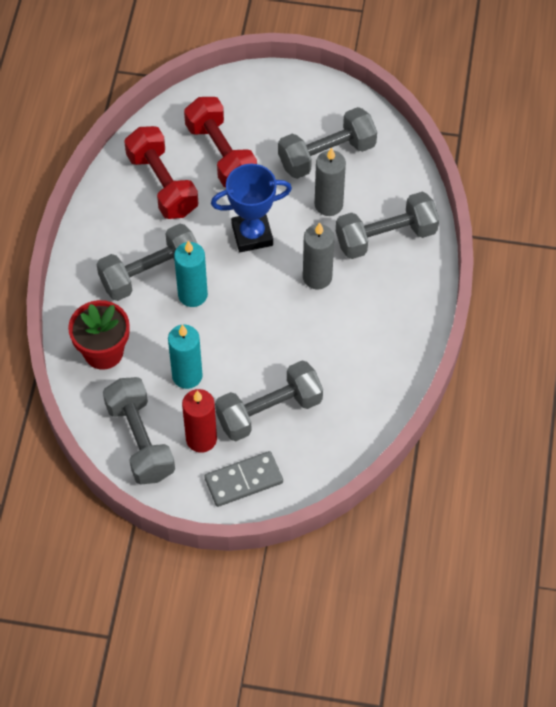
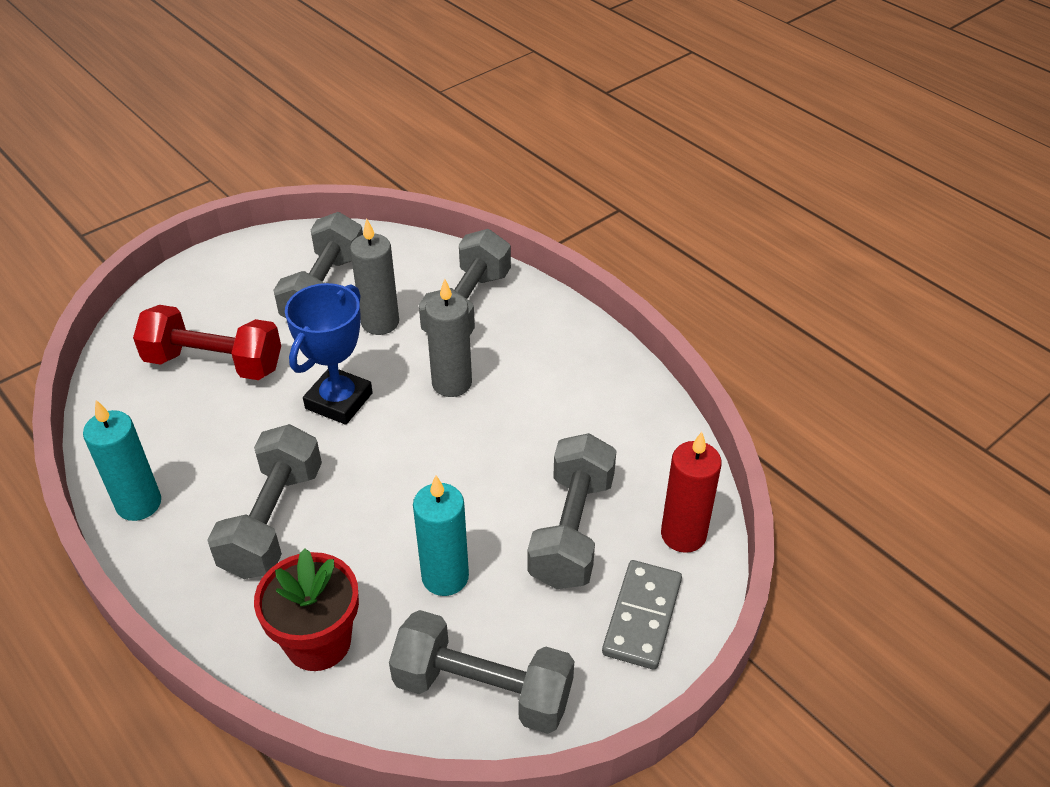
camera: 50 degrees left, 15 degrees down
red dumbbell [124,126,198,219] -> none
turquoise candle [174,241,208,307] -> turquoise candle moved to [83,400,161,521]
red candle [182,389,217,453] -> red candle moved to [661,432,722,553]

